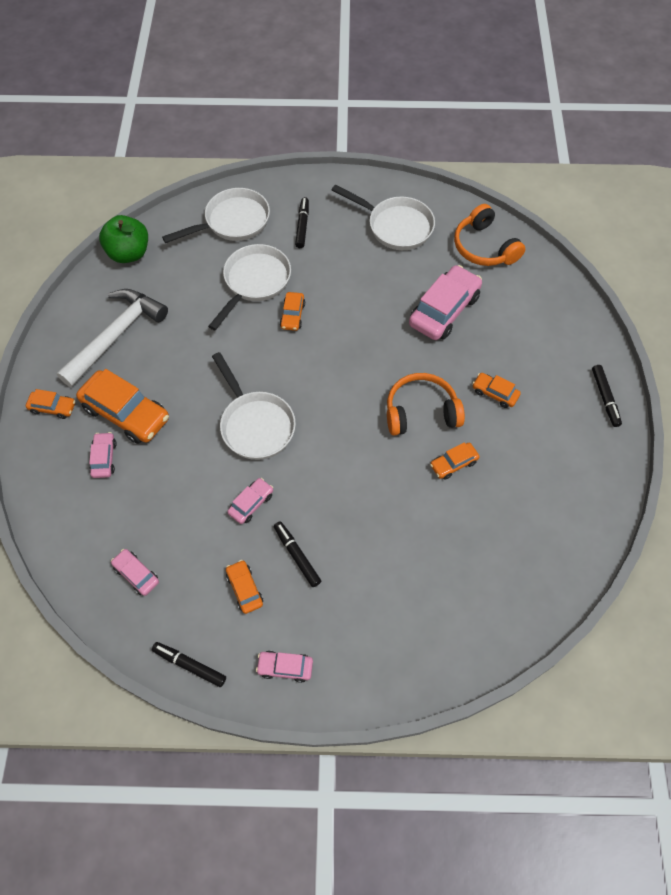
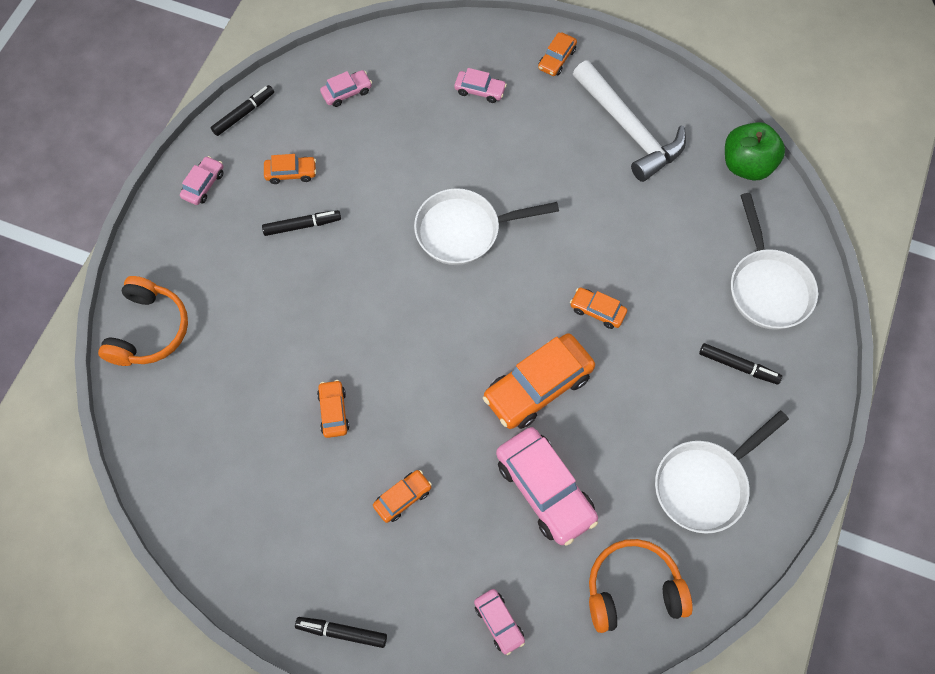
camera: 110 degrees right, 5 degrees up
orange car [76,369,169,444] -> orange car moved to [483,333,595,429]
white pan [208,244,291,331] -> none
pink car [227,478,273,524] -> pink car moved to [474,589,525,655]
orange headphones [387,373,465,436] -> orange headphones moved to [98,276,188,366]

